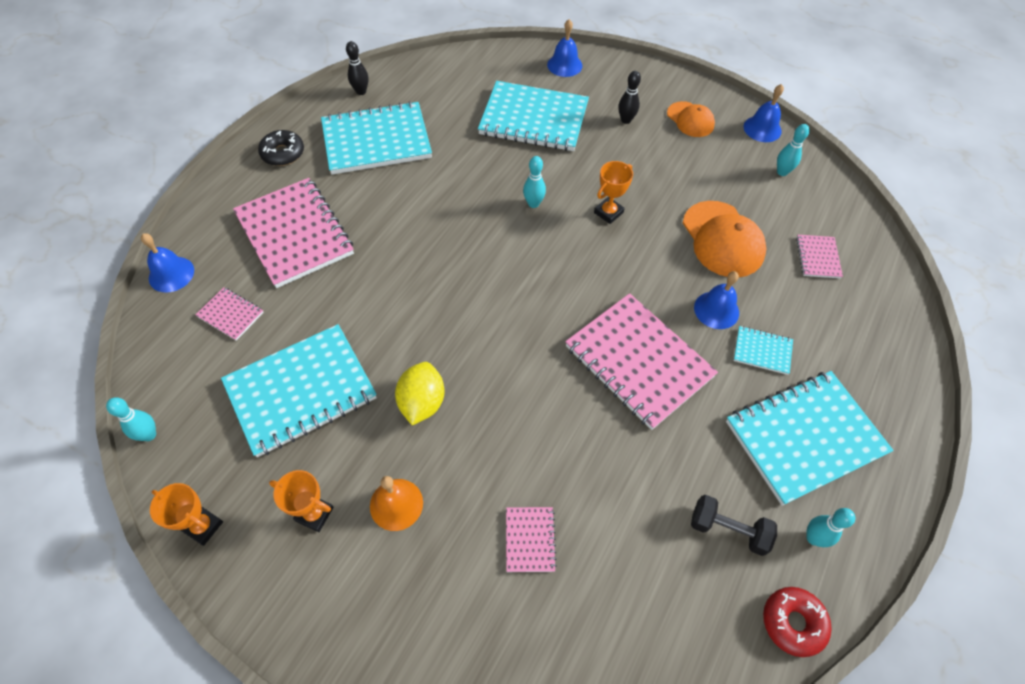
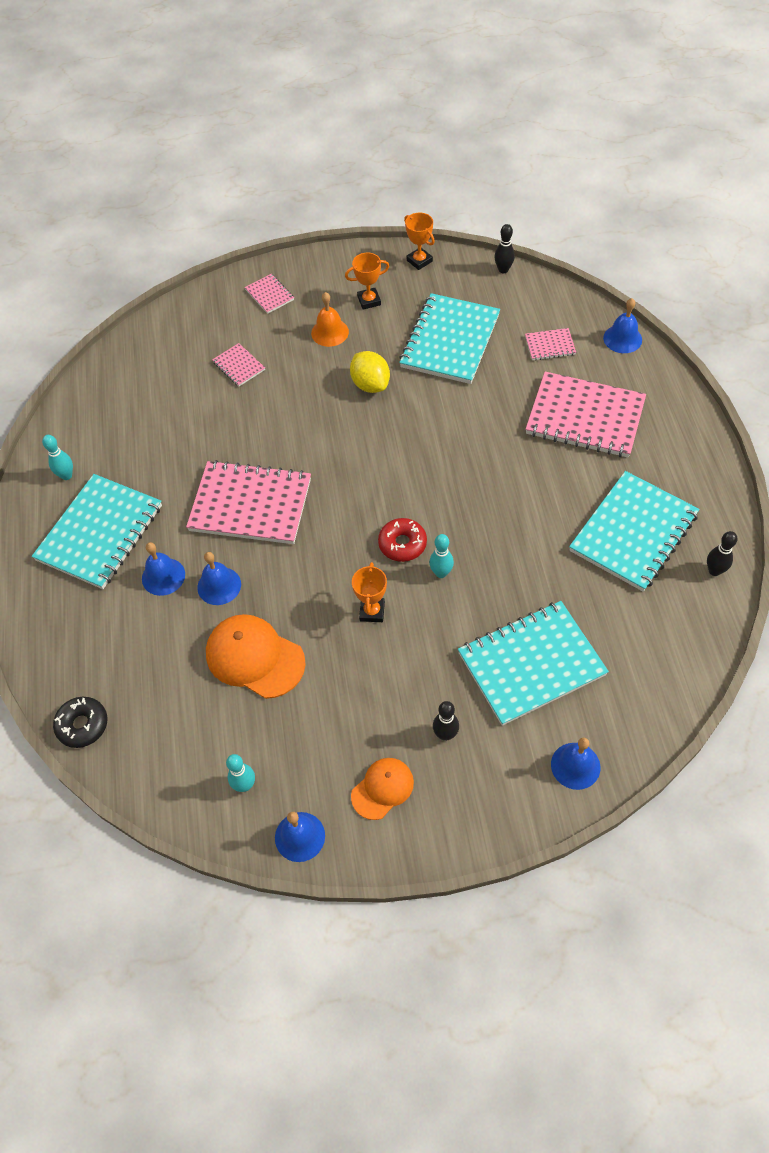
camera: 145 degrees right, 0 degrees up
turquoise bowling pin [106,397,156,441] -> black bowling pin [495,224,515,273]
orange trophy [150,483,223,546] -> orange trophy turned 60 degrees clockwise [404,213,435,270]
black donut [258,130,304,166] -> black donut moved to [53,697,107,748]
orange cap [667,101,715,137] -> orange cap turned 120 degrees clockwise [351,758,414,820]
black dumbbell [691,495,777,556] -> none
turquoise notebook [734,326,793,375] -> blue bell [142,542,185,596]
red donut [763,587,832,657] -> red donut moved to [378,518,427,562]
pink notebook [796,235,843,278] -> pink notebook moved to [245,274,294,314]

